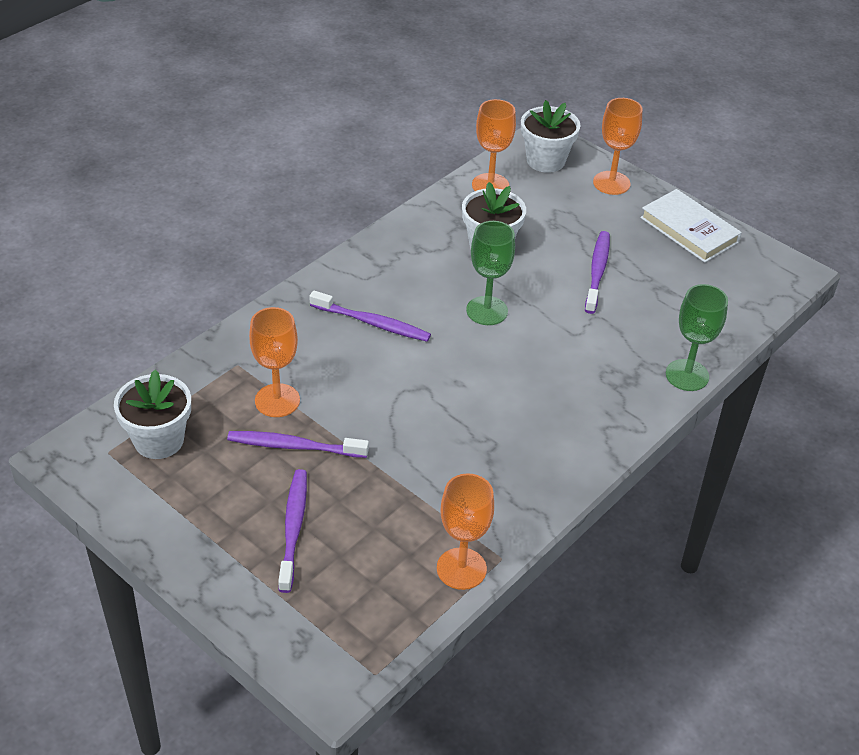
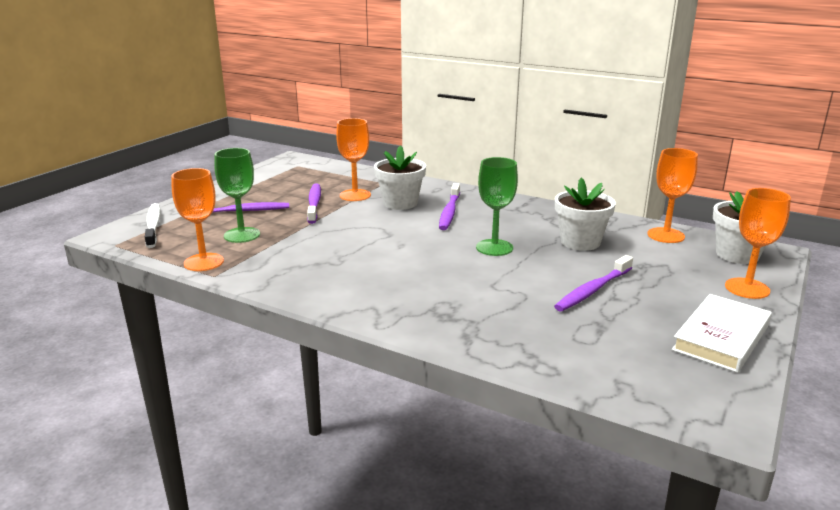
camera: 80 degrees right, 20 degrees down
white flower pot [114,369,191,459] -> white flower pot moved to [374,146,426,210]
purple toothbrush [585,231,610,314] -> purple toothbrush turned 135 degrees clockwise [554,255,633,311]
green goblet [666,284,728,391] -> green goblet moved to [215,148,260,243]
none -> white toothbrush [145,203,161,248]

